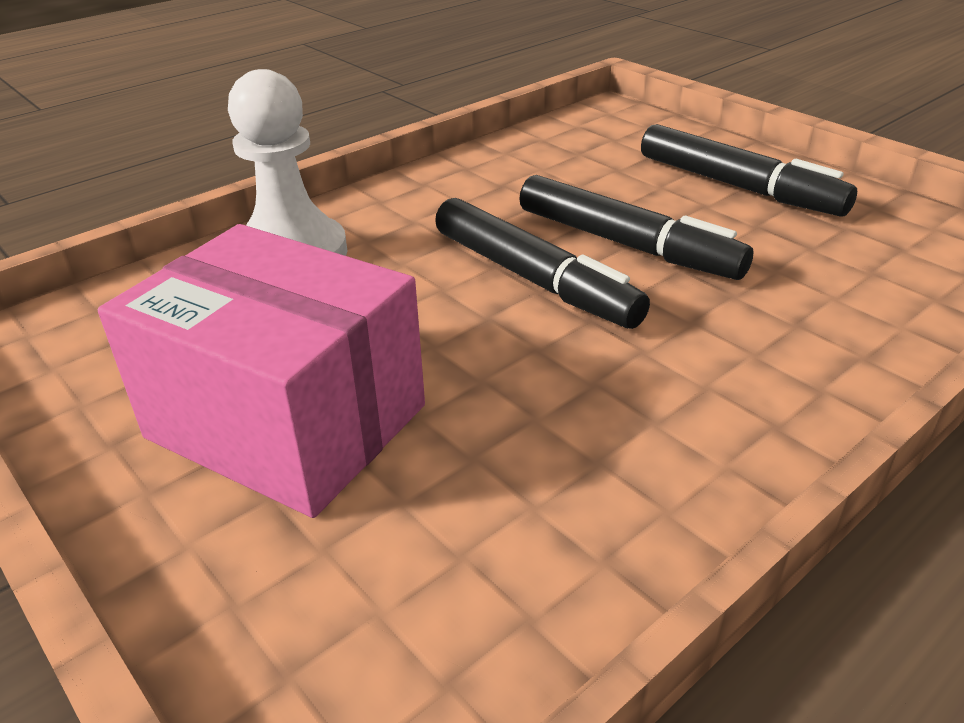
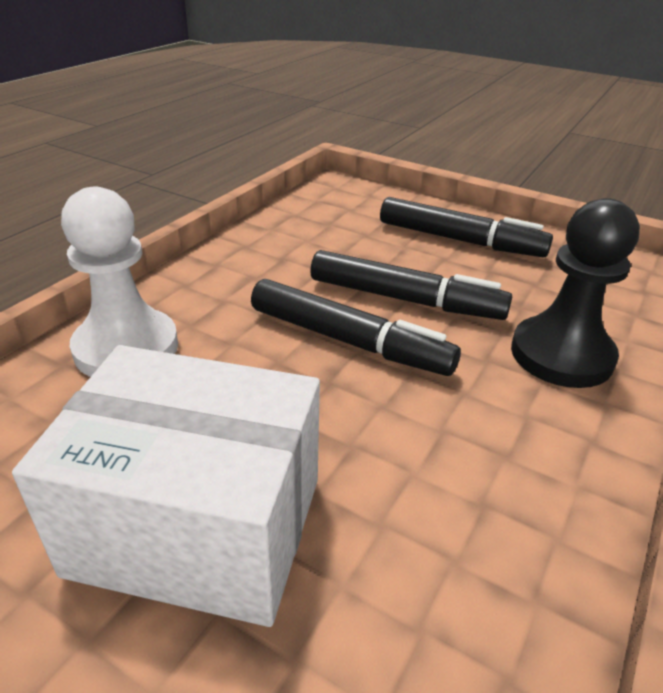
camera: 20 degrees left, 0 degrees up
pink box [98,224,425,518] -> white box [12,345,320,627]
none -> black pawn [511,198,640,388]

